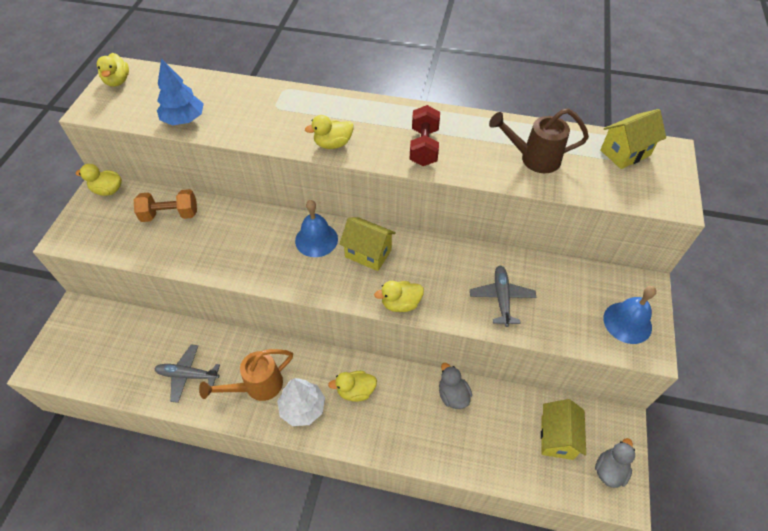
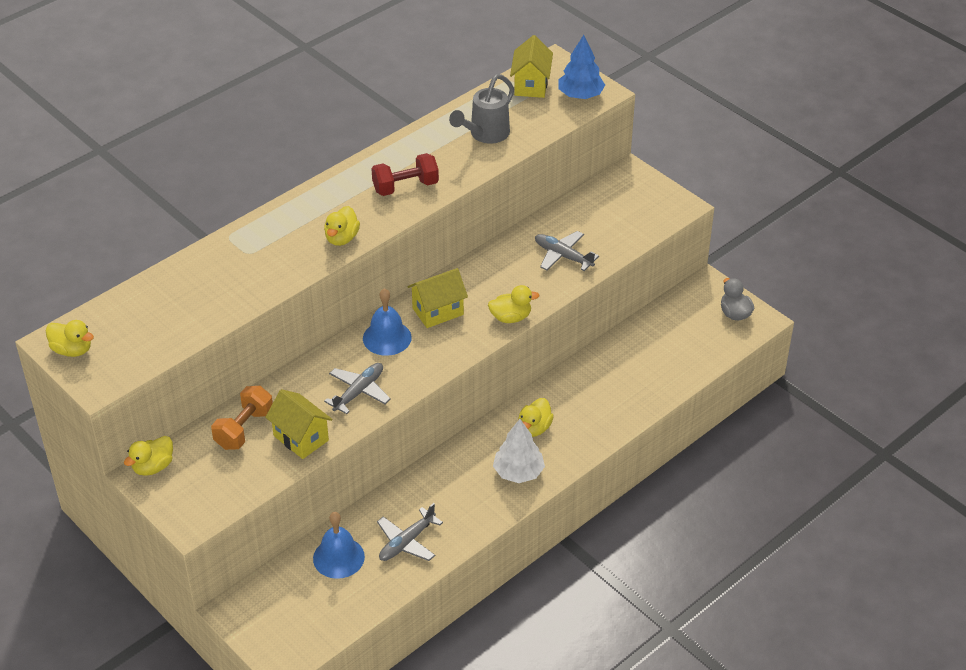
camera: 55 degrees left, 10 degrees down
blue tree [157,58,204,125] -> blue tree moved to [558,35,605,99]
orange watering can [199,349,293,401] -> none
yellow duck [374,281,424,312] -> yellow duck turned 120 degrees counterclockwise [488,285,539,323]
red dumbbell [409,105,440,166] -> red dumbbell turned 60 degrees counterclockwise [371,153,439,196]
grey duck [439,363,472,409] -> none
brown watering can [489,108,589,173] -> grey watering can [449,74,514,144]
yellow house [541,399,586,460] -> yellow house moved to [265,389,333,459]
blue bell [603,286,656,344] -> blue bell moved to [313,512,365,579]
none -> grey plane [324,363,391,414]

